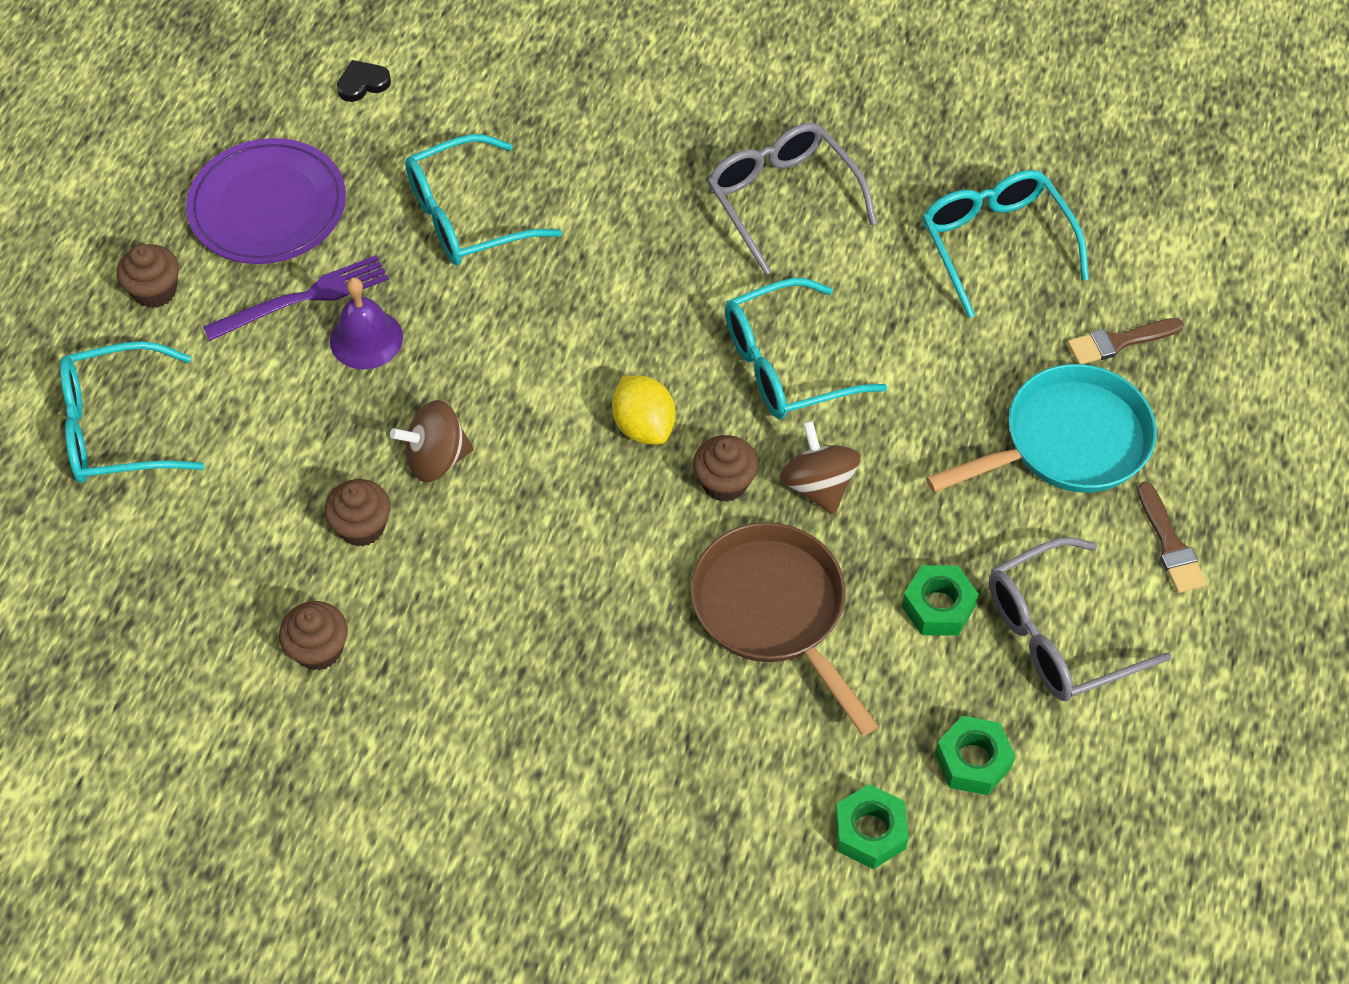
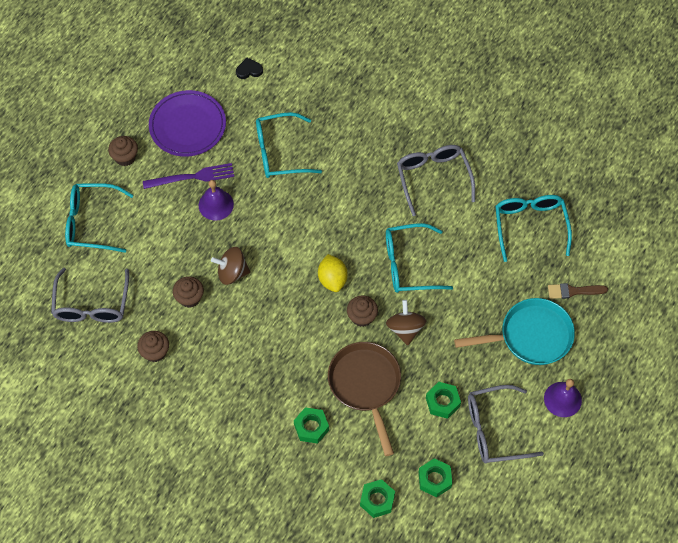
camera: 15 degrees right, 5 degrees up
brown brush [1137,482,1207,593] -> purple bell [544,379,582,417]
none -> grey glasses [51,268,129,323]
none -> green nut [294,407,329,444]

